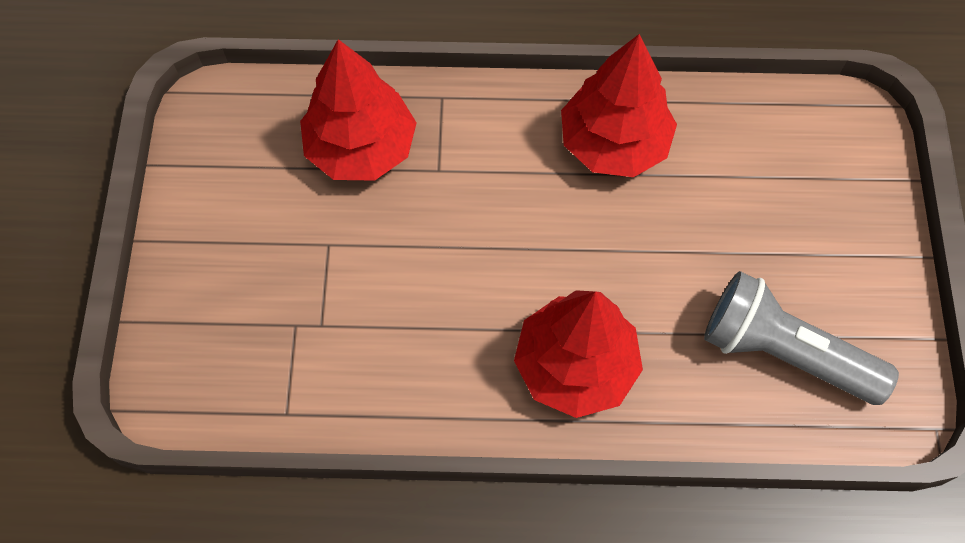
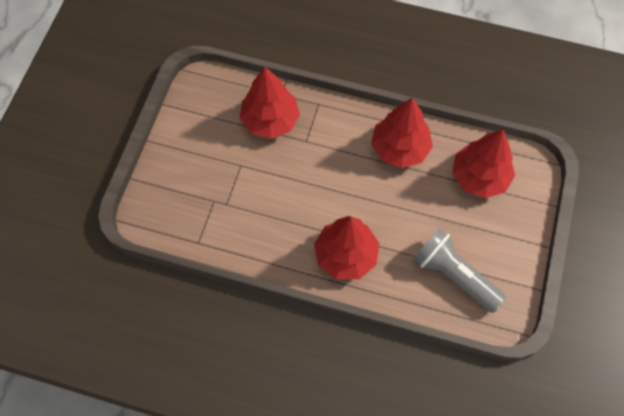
camera: 15 degrees right, 0 degrees up
none -> red tree [452,129,515,198]

